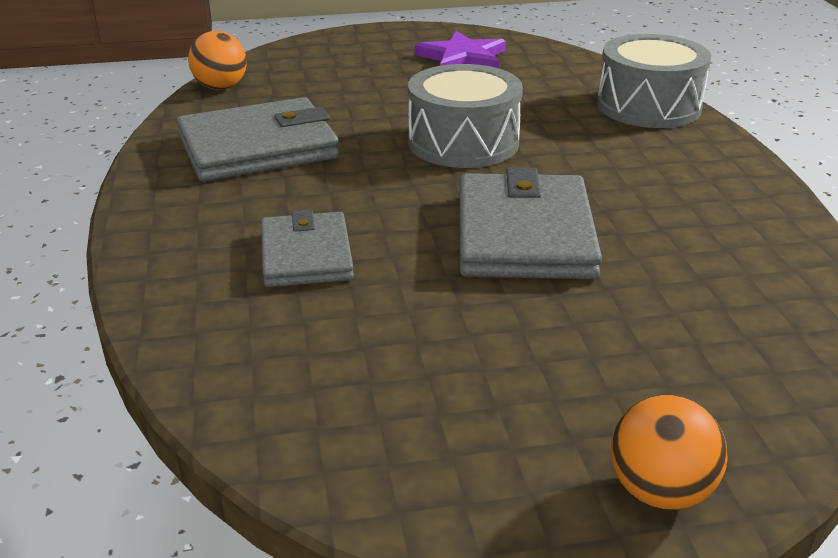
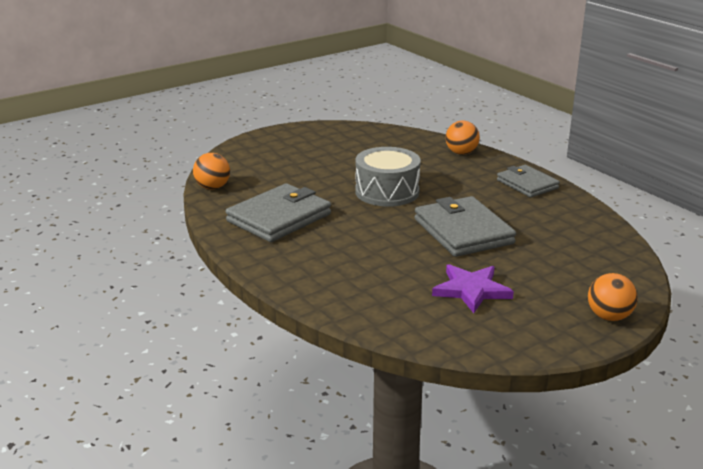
camera: 25 degrees left, 5 degrees down
grey wallet [261,209,354,287] -> grey wallet moved to [497,165,560,198]
purple star [415,31,506,68] -> purple star moved to [432,264,514,313]
grey drum [597,34,711,128] -> orange ball [445,120,480,155]

